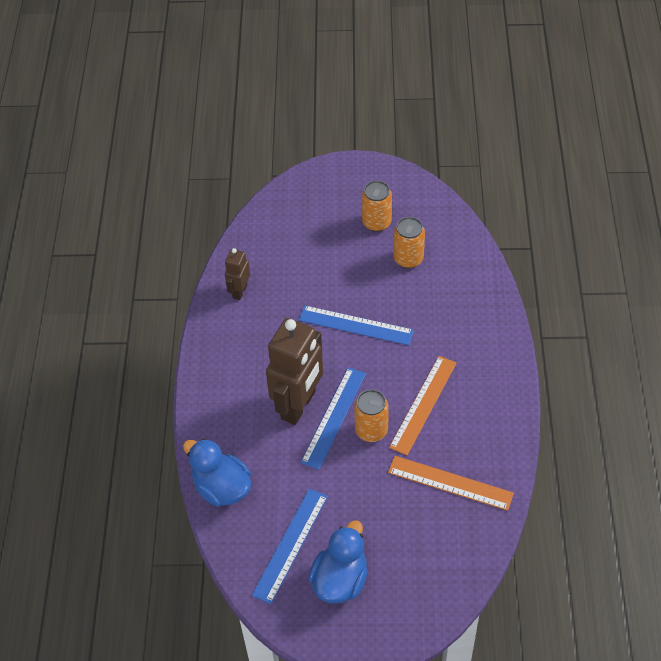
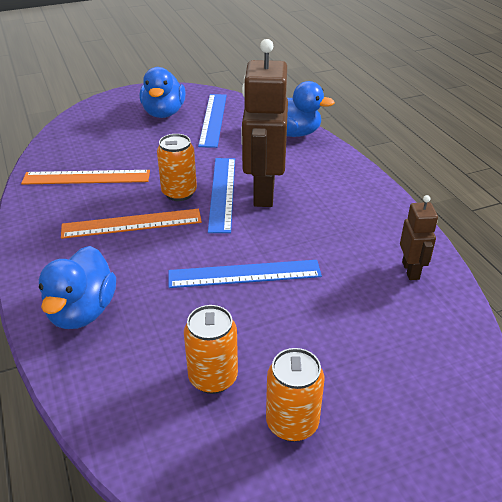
camera: 155 degrees right, 15 degrees down
orange ruler [389,356,457,455] -> orange ruler turned 75 degrees clockwise [61,209,202,239]
none -> blue duck [39,246,116,329]

